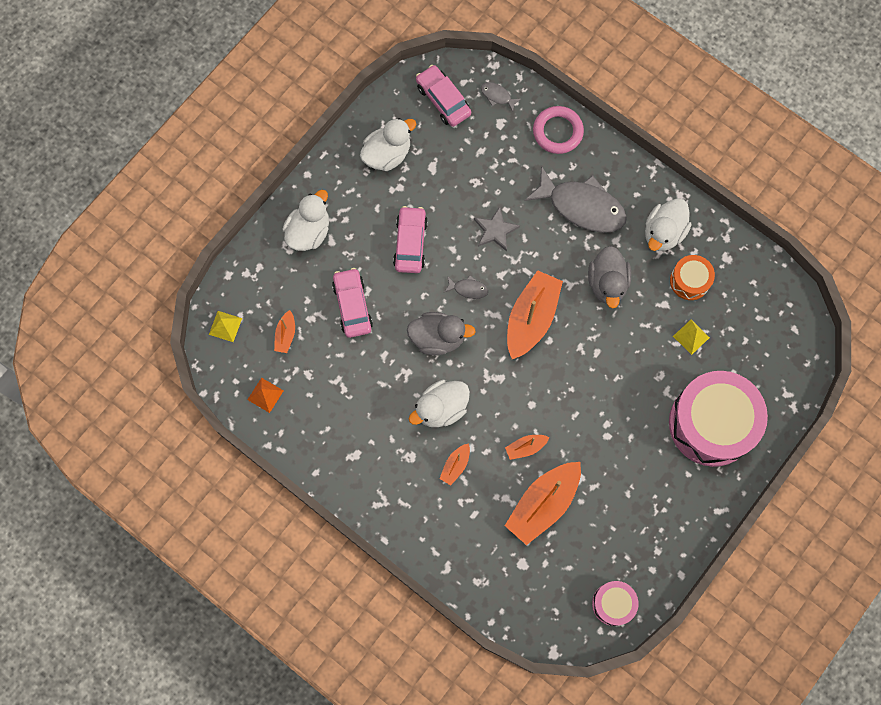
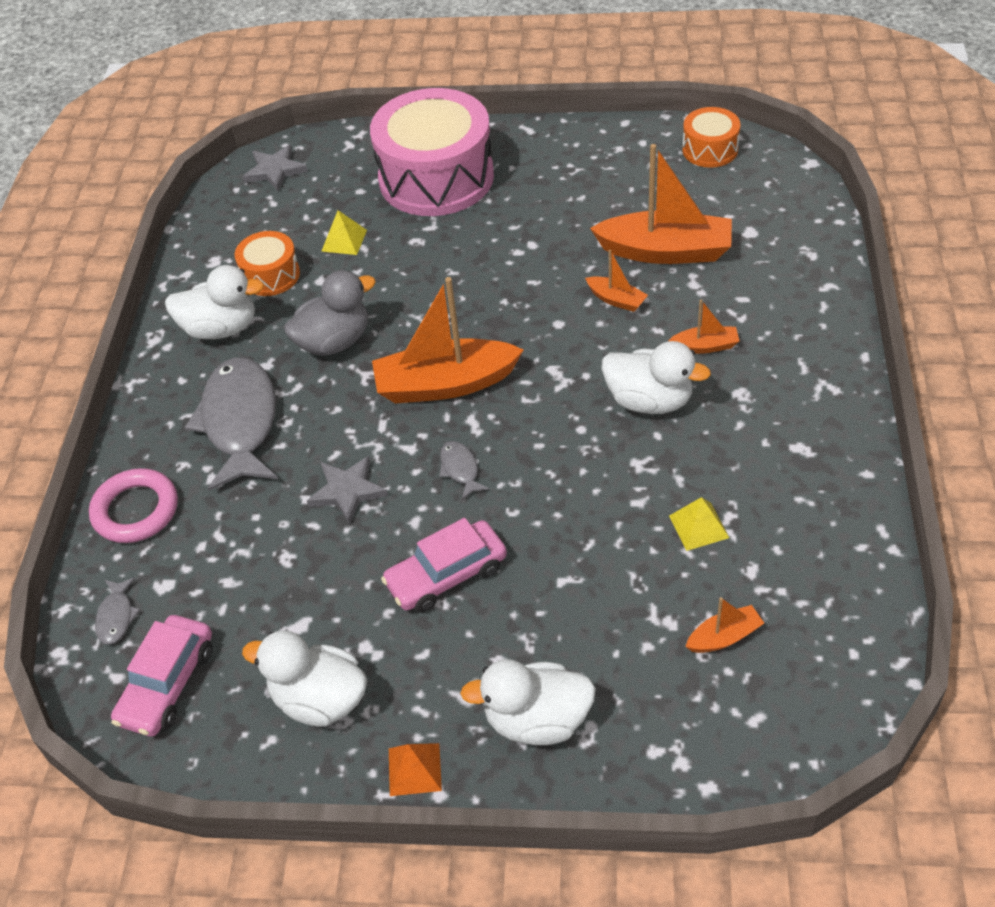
camera: 120 degrees left, 25 degrees down
yellow pyramid [209,311,242,342] -> yellow pyramid moved to [669,497,729,551]
orange pyramid [247,378,284,413] -> orange pyramid moved to [389,743,442,796]
pink car [332,268,373,338] -> none
grey duck [407,312,476,355] -> none
pink drum [592,581,638,626] -> orange drum [682,107,741,168]
none -> grey star [243,145,308,191]

